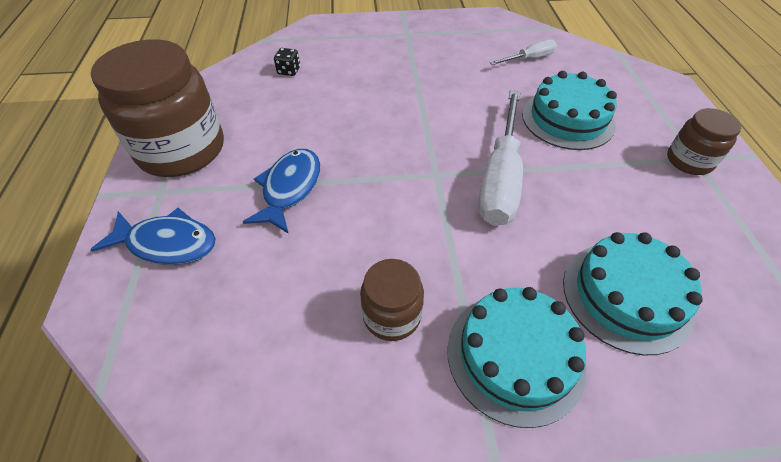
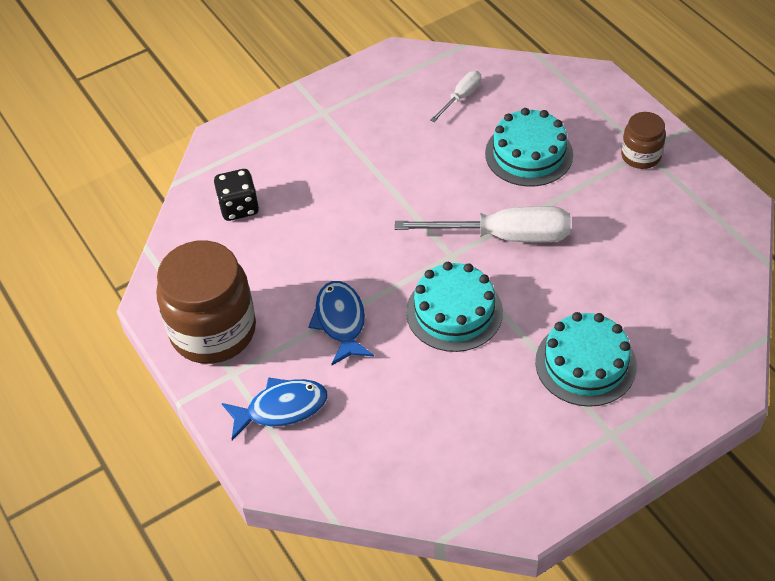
camera: 25 degrees left, 0 degrees up
black dice [274,48,300,76] -> black dice [214,169,259,221], size x1.69
brown jar [360,259,424,341] -> none
white screwdriver [478,90,523,226] -> white screwdriver turned 75 degrees counterclockwise [395,206,570,242]
turquoise cake [563,232,703,355] -> turquoise cake moved to [406,262,503,352]

